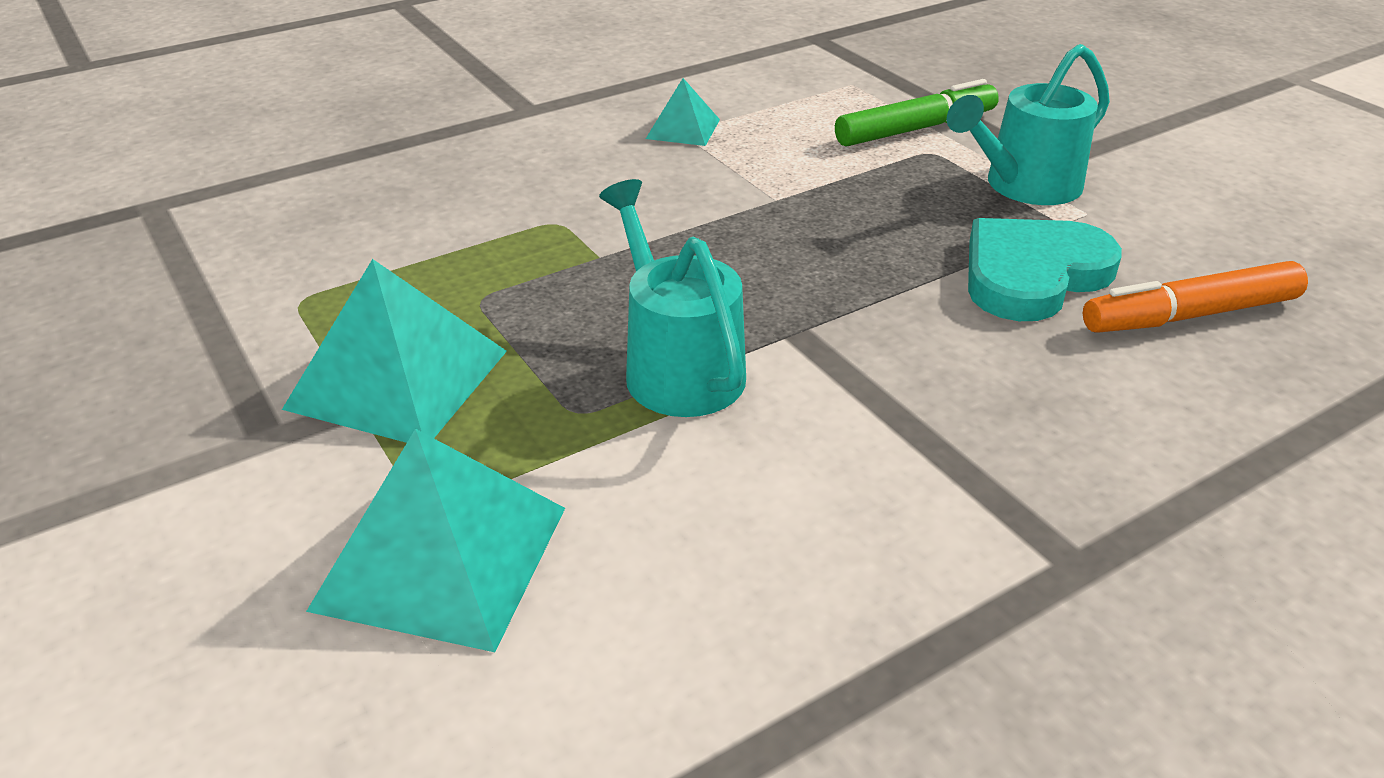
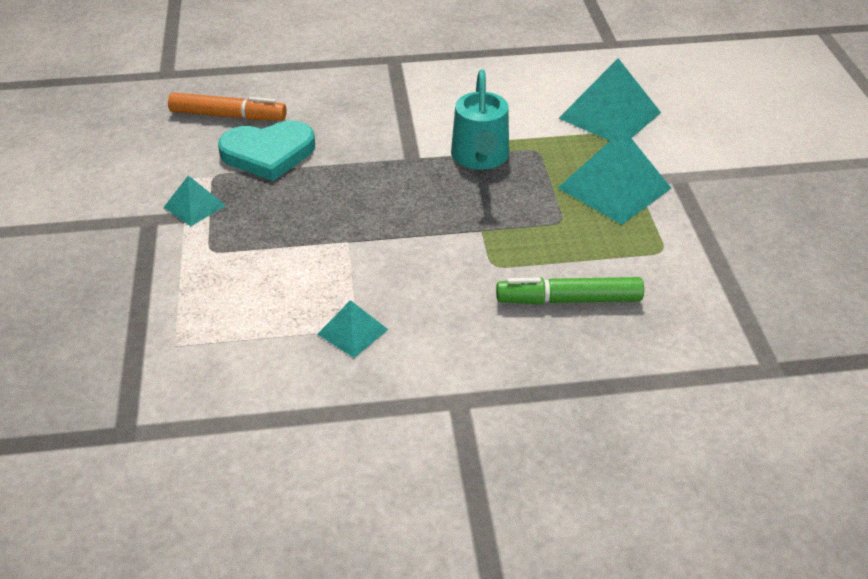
camera: 155 degrees left, 5 degrees up
green marker [835,79,999,147] -> green marker moved to [496,277,644,305]
turquoise watering can [947,44,1110,205] -> turquoise pyramid [163,175,226,226]

